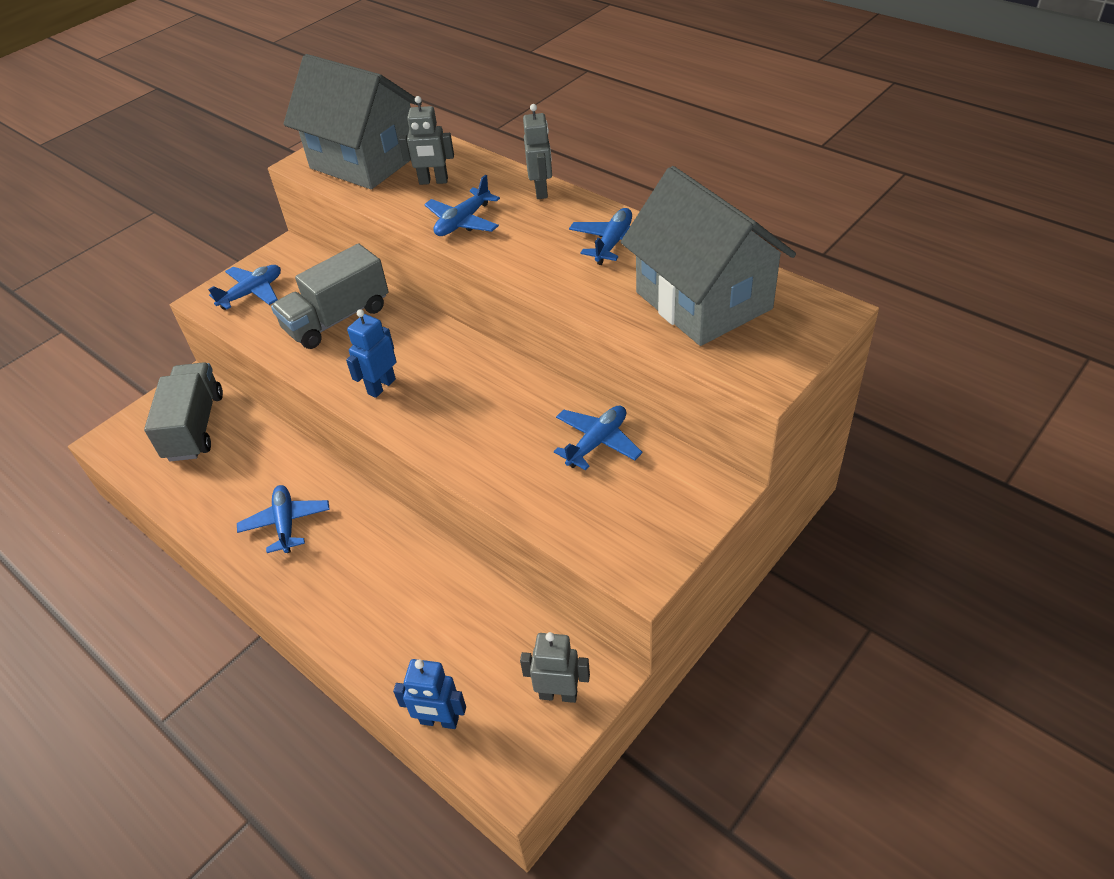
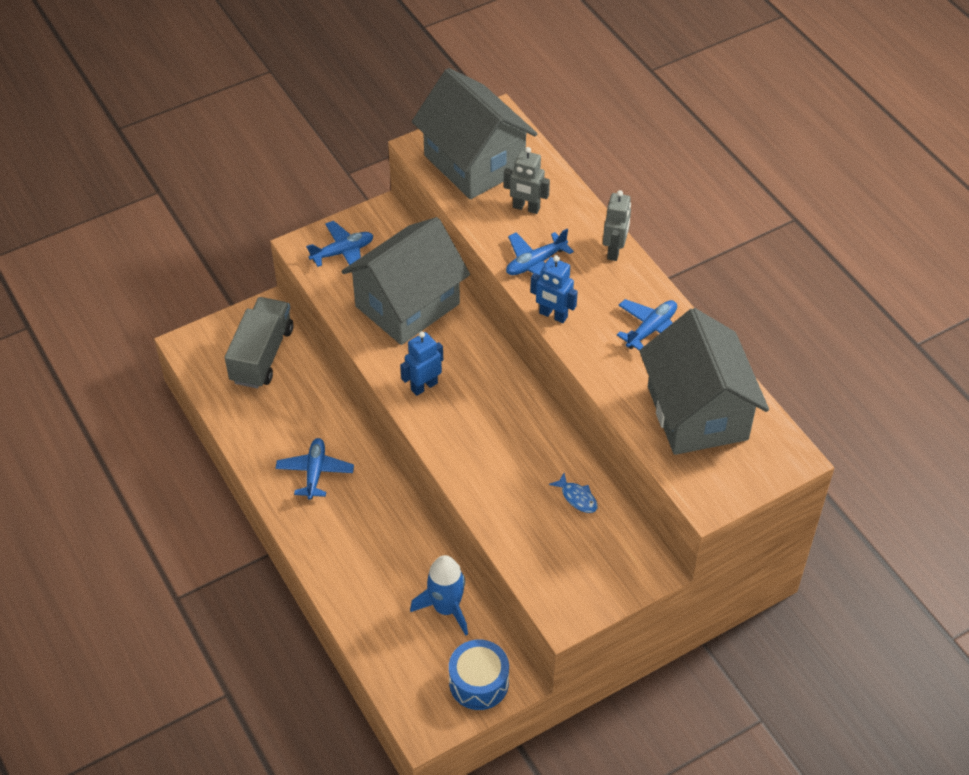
camera: 15 degrees right, 5 degrees up
grey truck [271,243,388,349] -> grey house [341,217,470,345]
blue robot [393,659,466,729] -> blue robot moved to [530,255,578,323]
grey robot [520,632,590,703] -> blue drum [449,640,509,710]
blue plane [554,406,642,471] -> blue fish [549,473,598,513]
none -> blue rocket [410,555,468,636]

